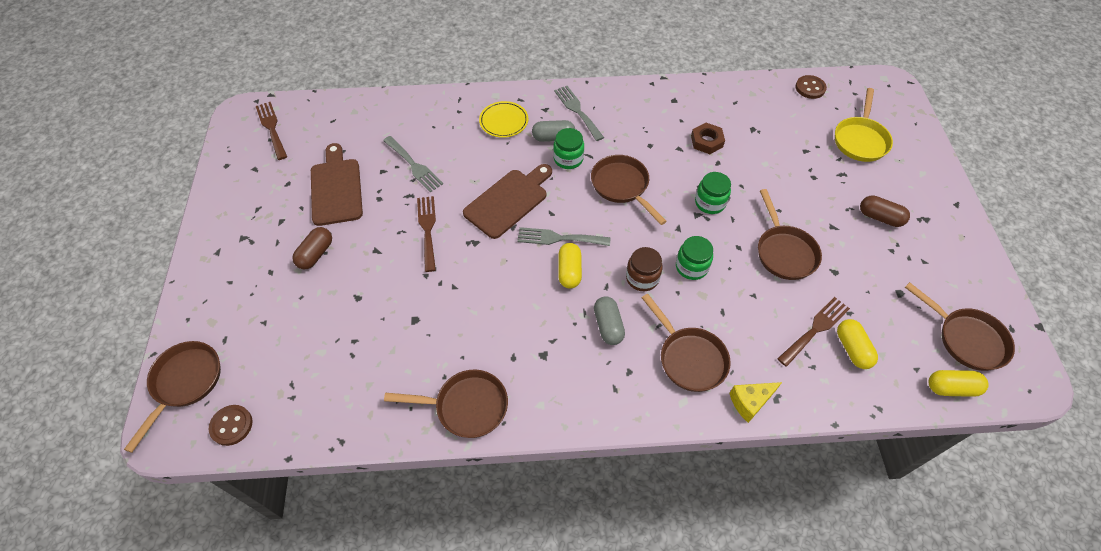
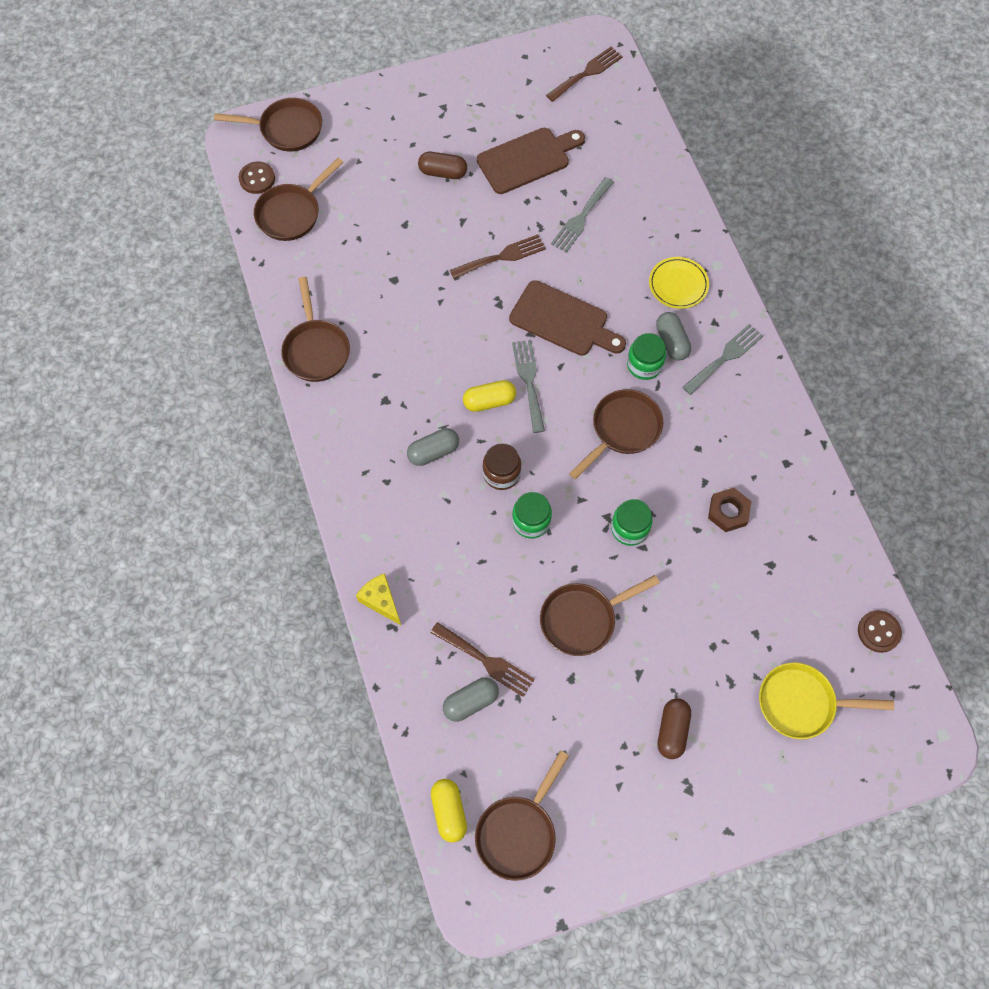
camera: 75 degrees right, 10 degrees up
brown pan [642,294,731,392] -> brown pan moved to [254,158,343,241]
yellow capsule [837,319,878,369] -> grey capsule [443,677,499,722]

